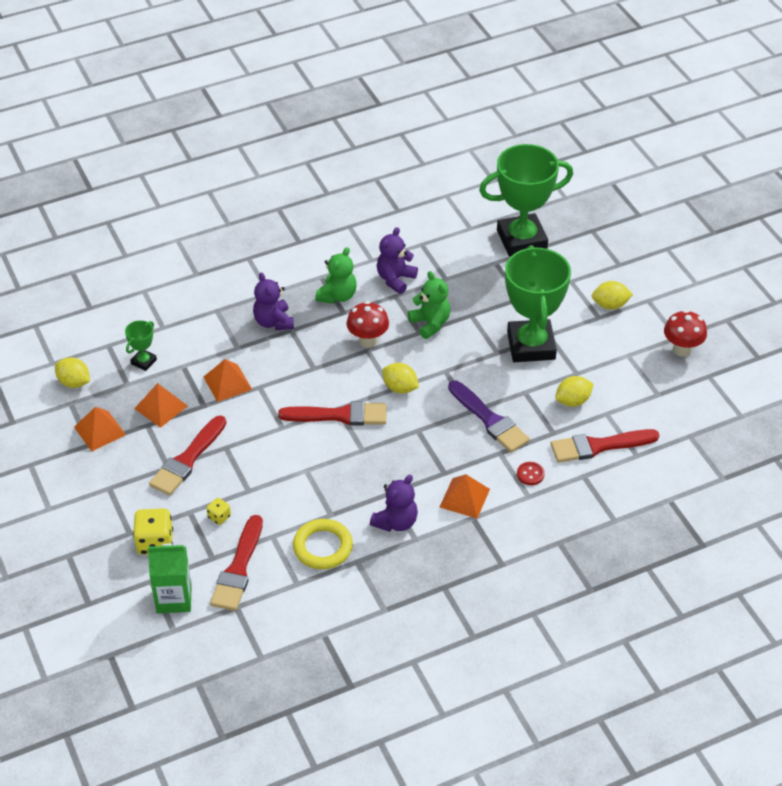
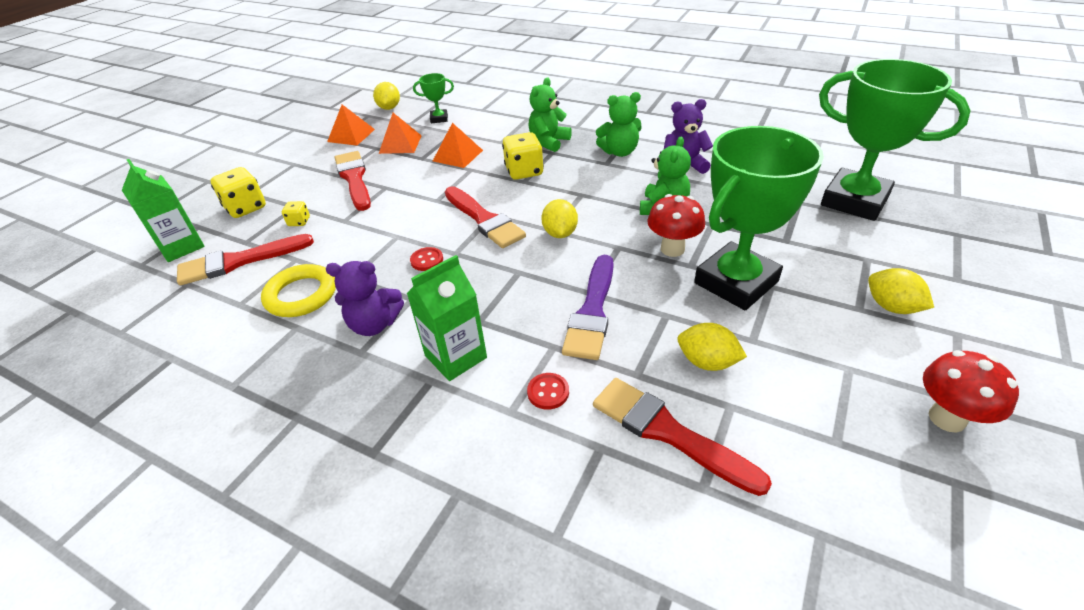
camera: 55 degrees right, 5 degrees down
red brush [149,416,226,496] -> red brush turned 75 degrees clockwise [335,151,371,211]
purple teddy bear [253,272,294,330] -> green teddy bear [528,77,572,152]
red mushroom [346,301,389,348] -> red mushroom moved to [647,194,705,257]
orange pyramid [440,474,490,518] -> green carton [406,255,487,381]
none -> red button [410,247,443,271]
none -> yellow dice [502,132,544,180]

